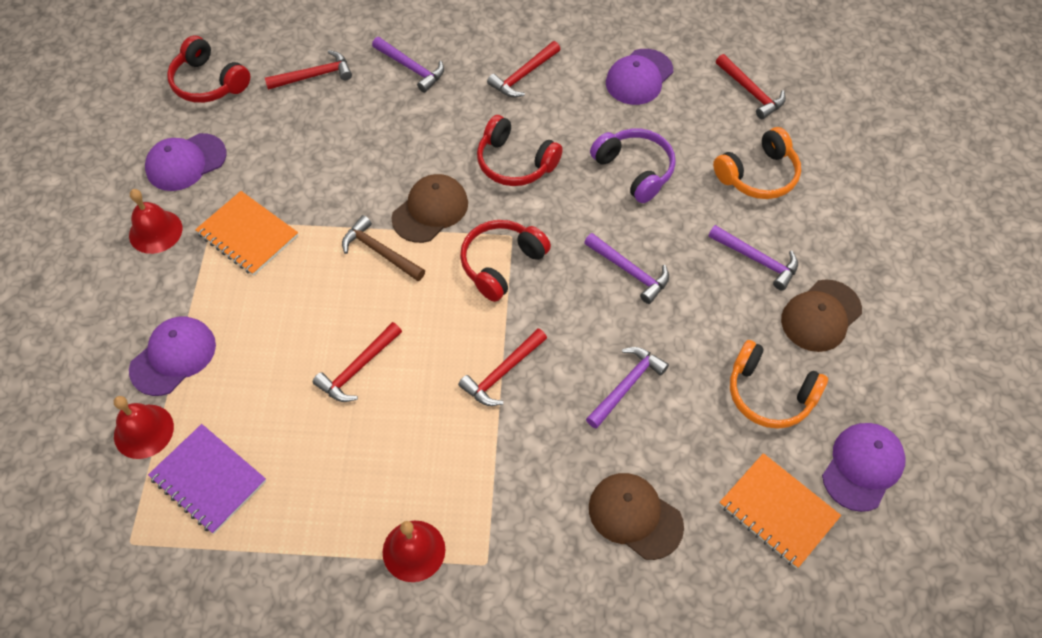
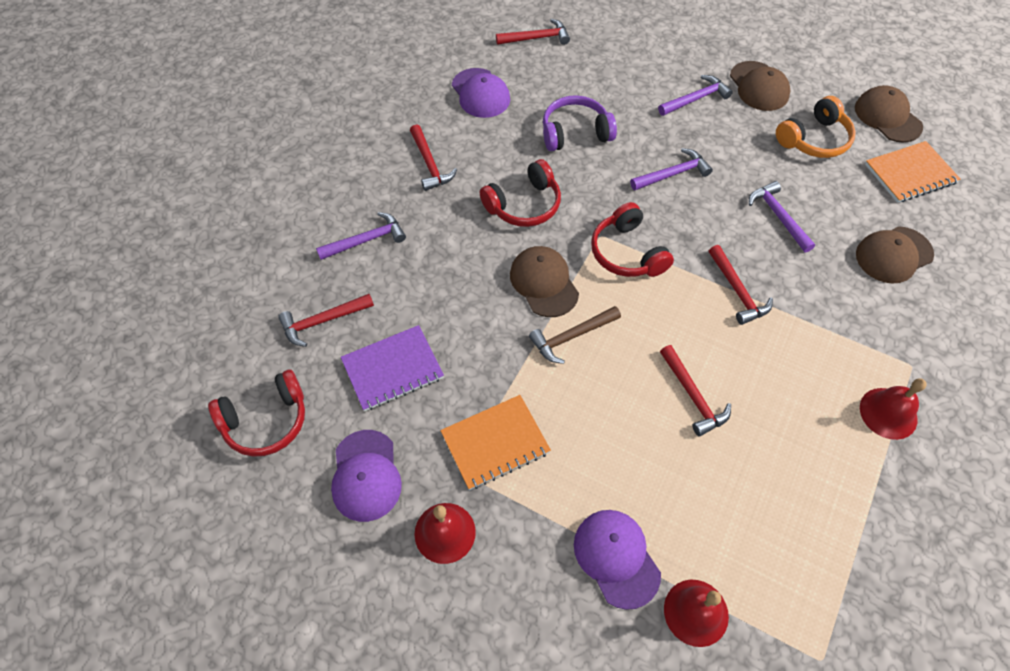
camera: 65 degrees left, 0 degrees up
purple notebook [148,424,266,534] -> purple notebook moved to [341,325,444,411]
red hammer [265,50,352,90] -> red hammer turned 120 degrees counterclockwise [278,294,374,347]
orange headphones [713,127,801,199] -> none
purple cap [822,423,906,512] -> brown cap [855,85,923,143]

